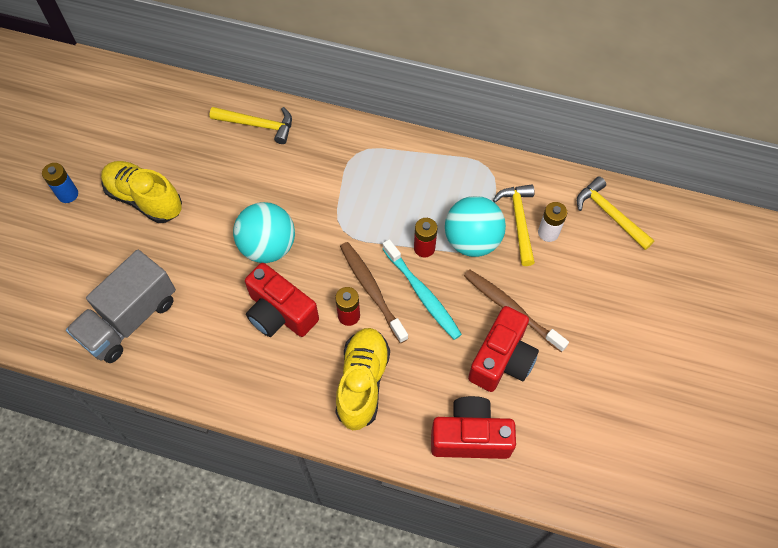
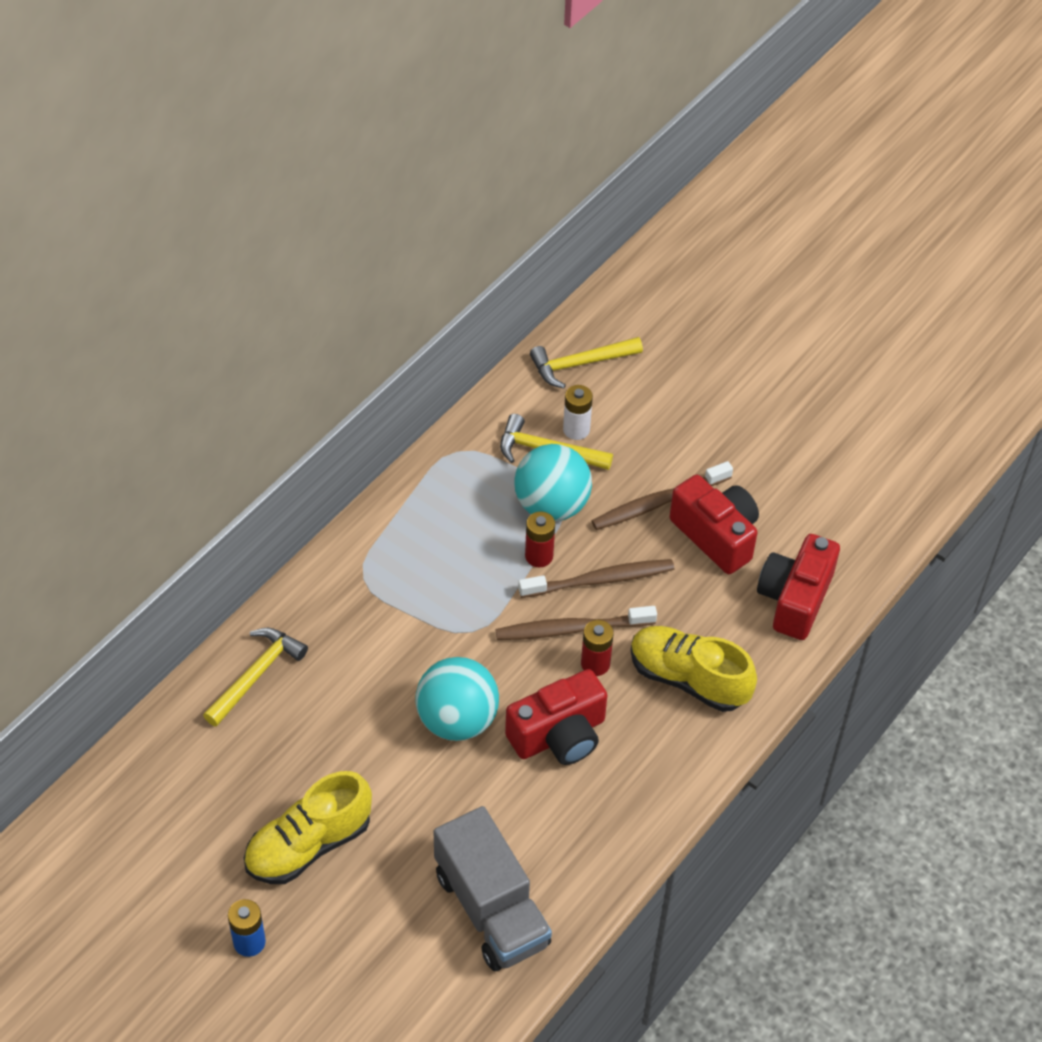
camera: 70 degrees left, 10 degrees down
turquoise toothbrush [383,239,462,340] -> brown toothbrush [518,559,674,598]

